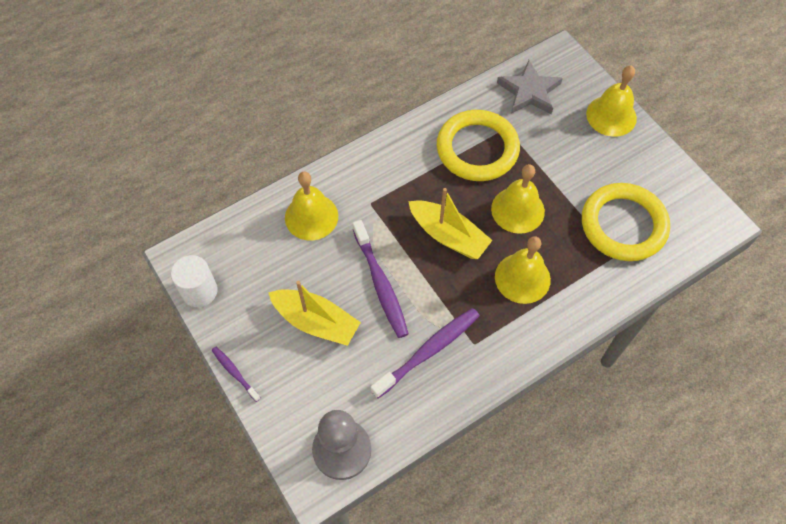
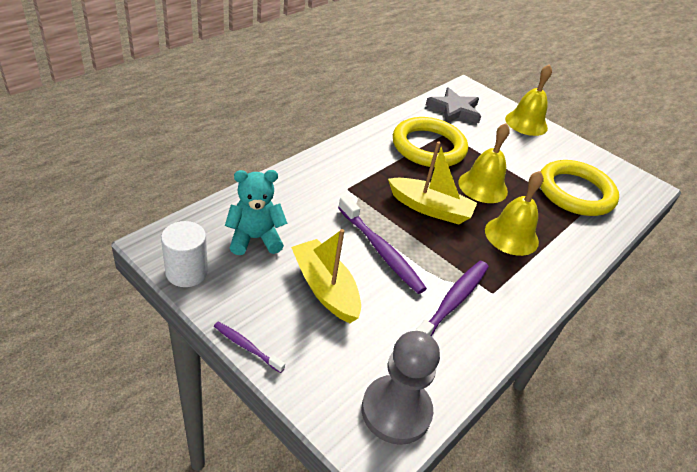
camera: 20 degrees left, 20 degrees down
yellow boat [268,281,361,346] -> yellow boat turned 135 degrees counterclockwise [291,229,361,323]
yellow bell [285,172,338,240] -> none
none -> turquoise teddy bear [225,170,287,255]

